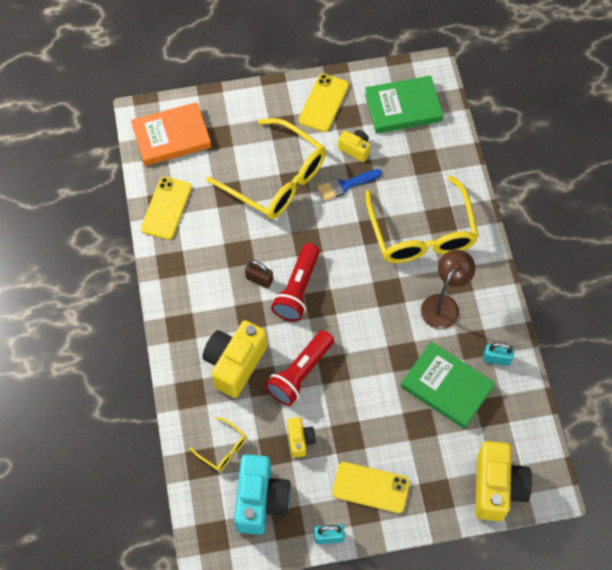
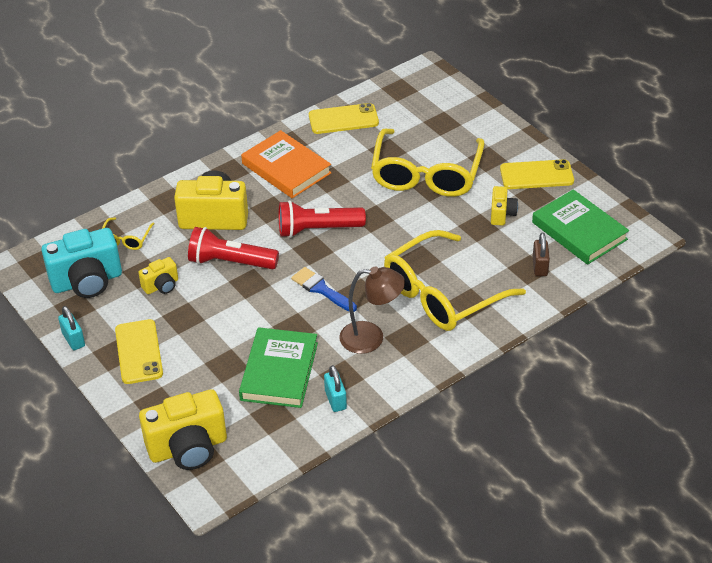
camera: 65 degrees right, 20 degrees down
orange book [131,102,211,166] -> orange book moved to [241,130,332,198]
brown padlock [245,260,273,288] -> brown padlock moved to [533,233,550,276]
blue brush [317,169,382,201] -> blue brush moved to [291,267,357,312]

